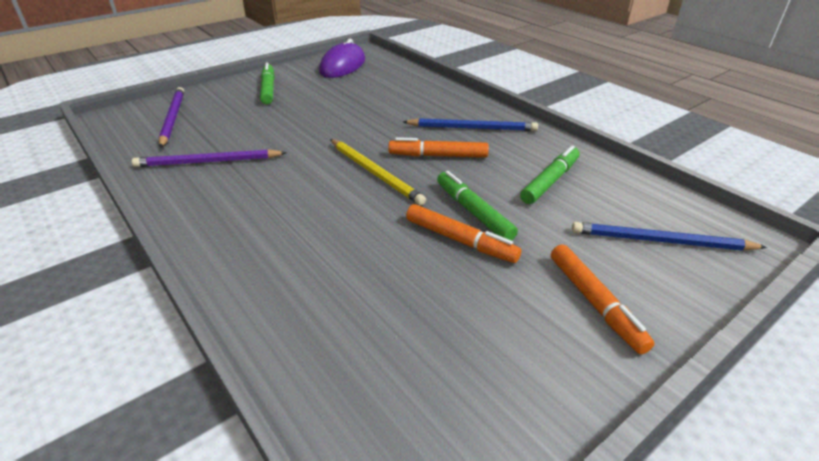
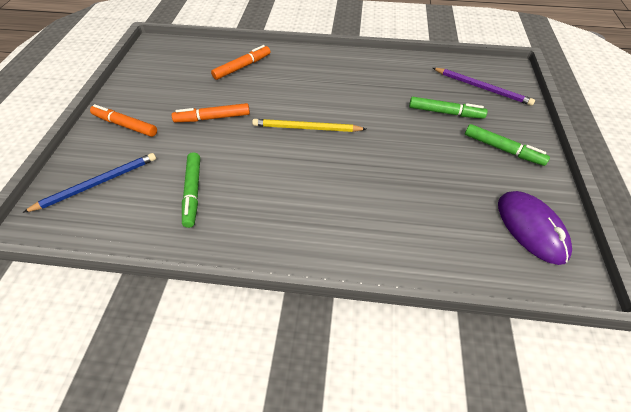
camera: 135 degrees right, 15 degrees up
purple pencil [132,149,287,167] -> none
orange marker [388,137,489,158] -> orange marker moved to [211,45,271,80]
blue pencil [403,118,538,131] -> none
green marker [437,171,518,241] -> green marker moved to [409,97,488,119]

